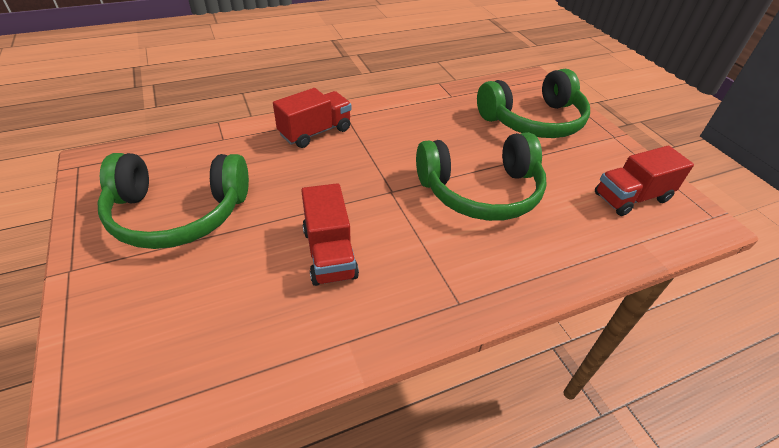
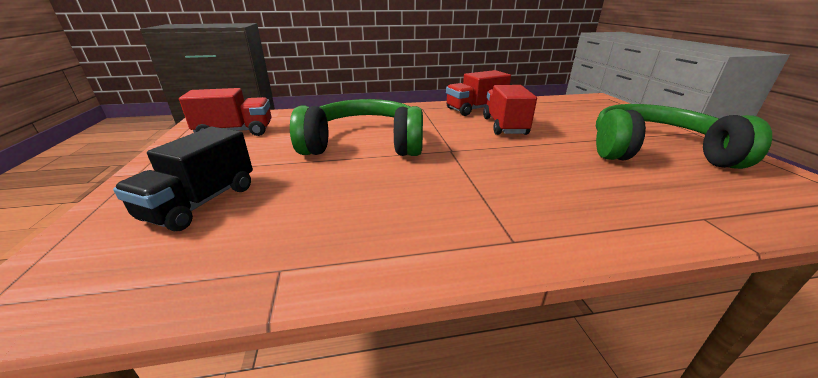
camera: 165 degrees left, 15 degrees down
red truck [273,88,352,148] -> red truck moved to [446,70,511,116]
green headphones [477,69,590,138] -> black truck [113,127,253,231]

